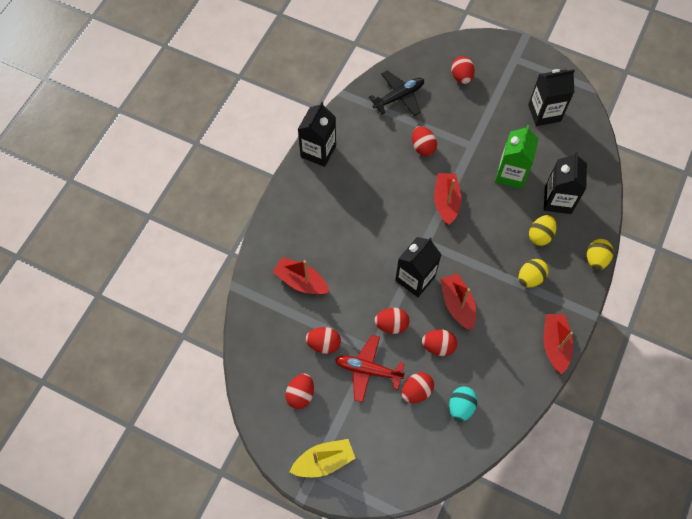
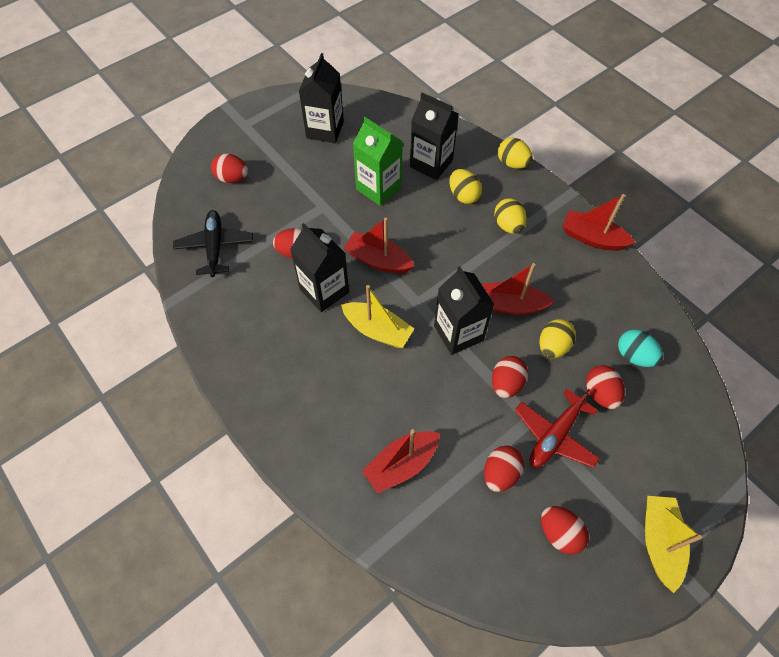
camera: 65 degrees left, 5 degrees down
black carton [298,102,336,167] -> black carton moved to [290,223,349,312]
red egg [422,329,457,356] -> yellow egg [540,319,576,358]
none -> yellow boat [341,285,414,348]

